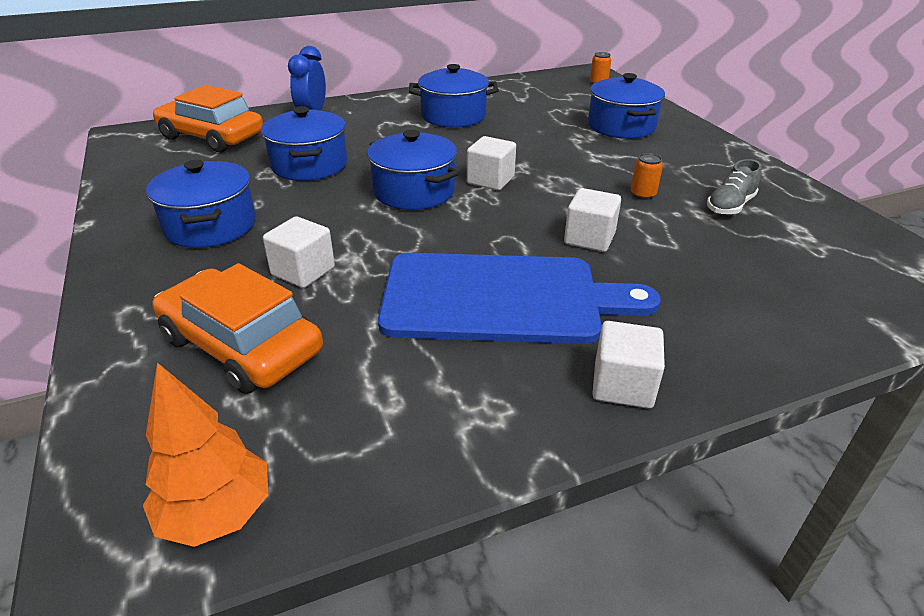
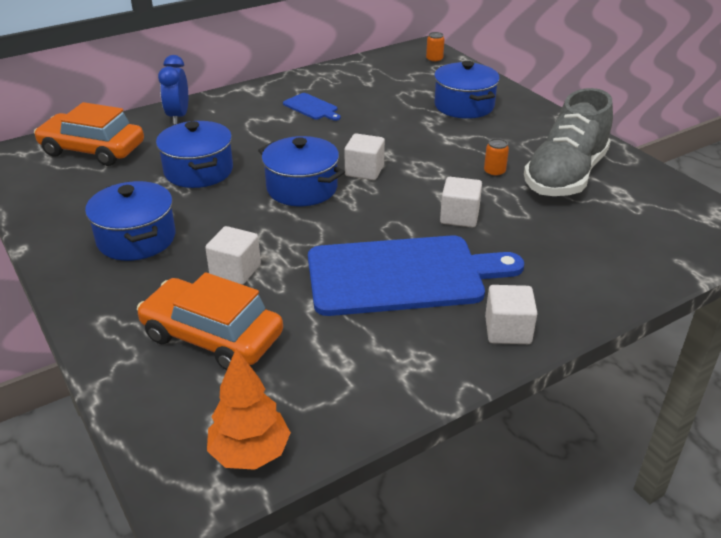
camera: 10 degrees left, 0 degrees up
blue pot [409,64,499,127] -> blue cutting board [283,93,341,121]
grey shoe [707,159,762,215] -> grey shoe [524,88,613,196], size x2.21

